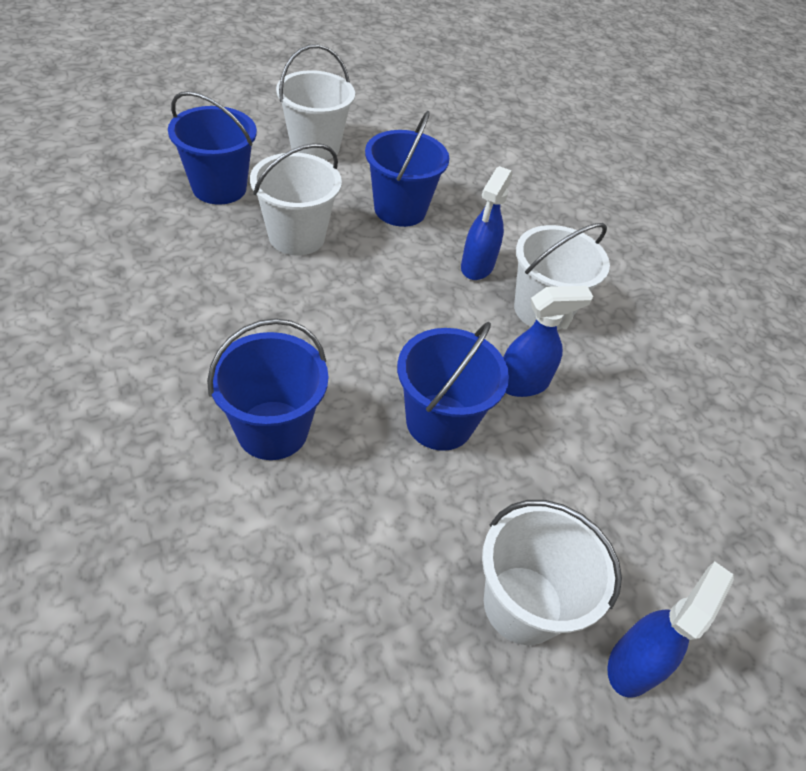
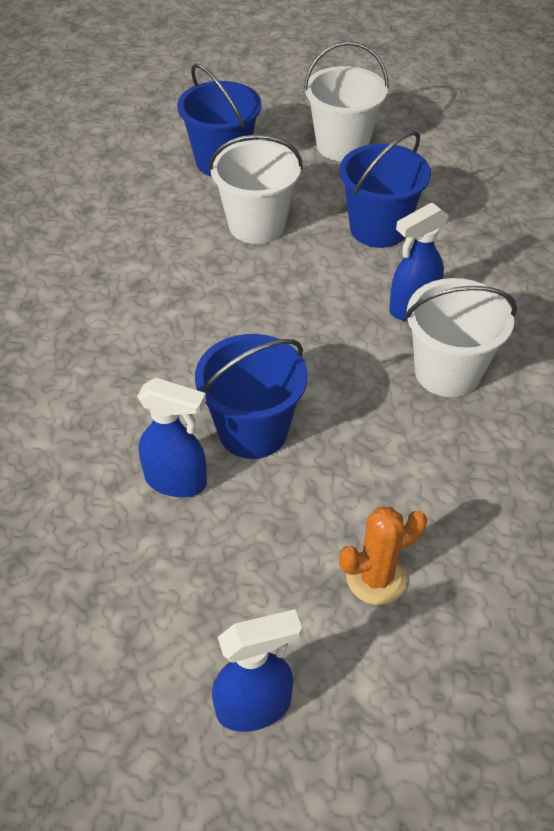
camera: 40 degrees right, 0 degrees up
blue bucket [207,318,328,460] -> none
white bucket [482,500,622,645] -> none
blue spray bottle [503,286,593,397] -> blue spray bottle moved to [137,378,207,497]
none -> orange cactus [339,507,427,605]

